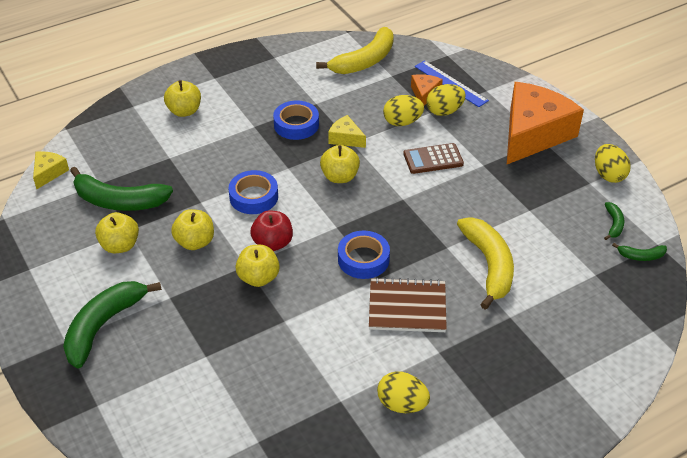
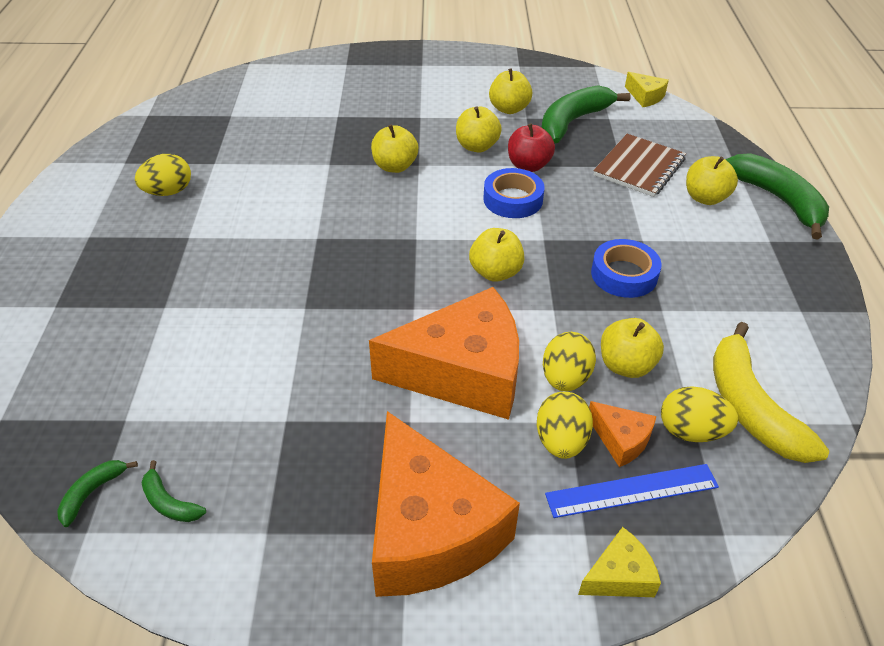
camera: 120 degrees right, 0 degrees up
green banana [63,281,162,369] -> green banana moved to [725,153,829,240]
red apple [250,211,293,251] -> red apple moved to [508,123,555,172]
yellow cheese [328,115,366,148] -> yellow cheese moved to [578,527,661,597]
blue tape [338,231,390,279] -> none
brown notebook [369,277,447,332] -> brown notebook moved to [594,134,686,197]
brown calculator [403,143,464,174] -> orange cheese [369,287,519,420]
yellow banana [457,217,514,310] -> none
yellow egg [595,144,631,183] -> yellow egg moved to [661,386,738,442]
none -> yellow apple [601,318,664,378]

